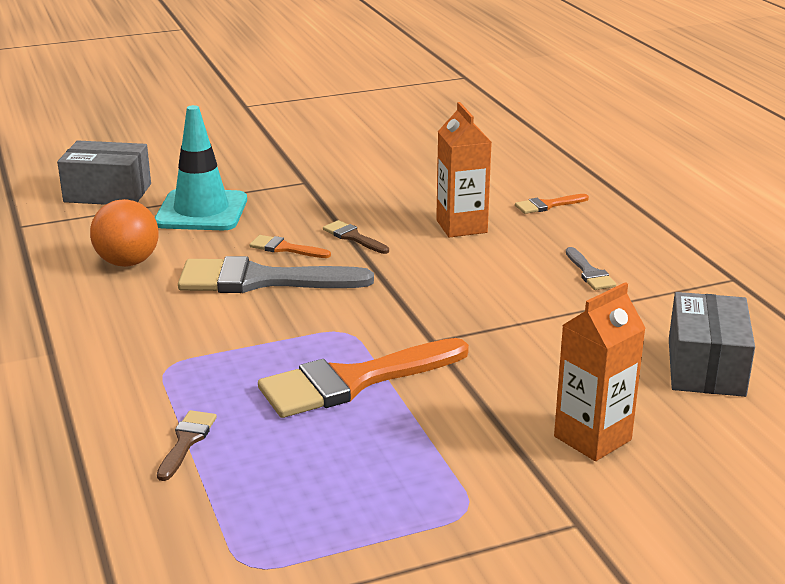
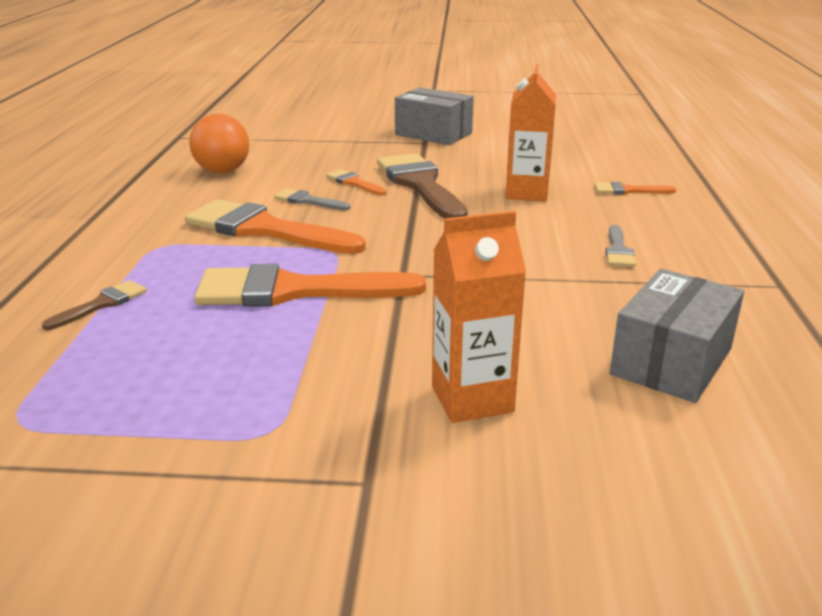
camera: 25 degrees right, 0 degrees up
grey box [57,141,151,205] -> grey box moved to [395,87,474,145]
turquoise traffic cone [155,105,247,230] -> none
grey brush [178,256,374,293] -> grey brush [274,188,350,210], size x0.46
brown brush [323,220,389,254] -> brown brush [377,153,468,218], size x2.18
none -> orange brush [185,199,366,254]

